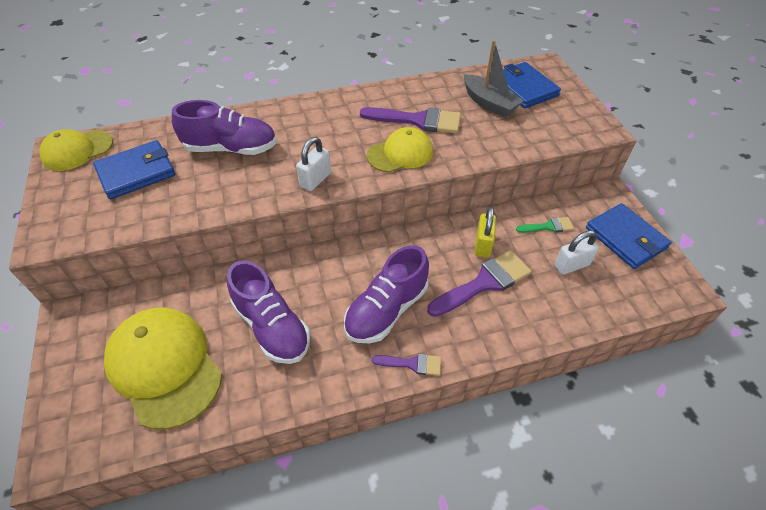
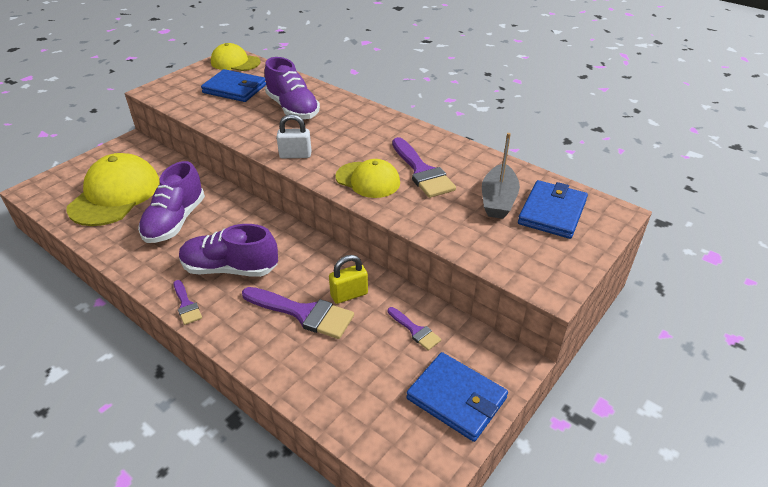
camera: 55 degrees right, 10 degrees down
green brush [516,217,574,233] -> purple brush [388,307,441,351]
white padlock [554,230,599,275] -> none
blue wallet [586,203,672,269] -> blue wallet turned 75 degrees counterclockwise [406,352,508,442]

